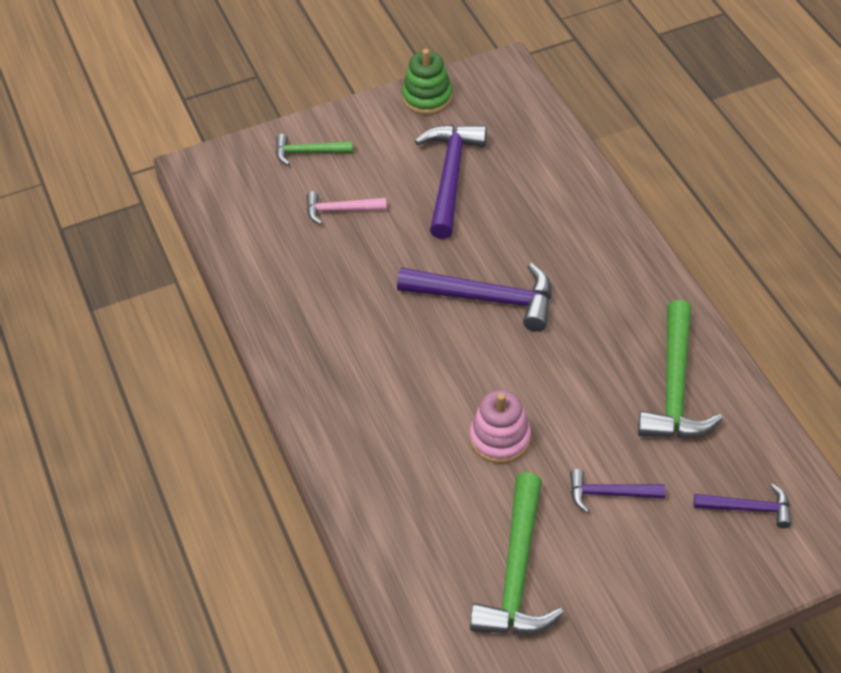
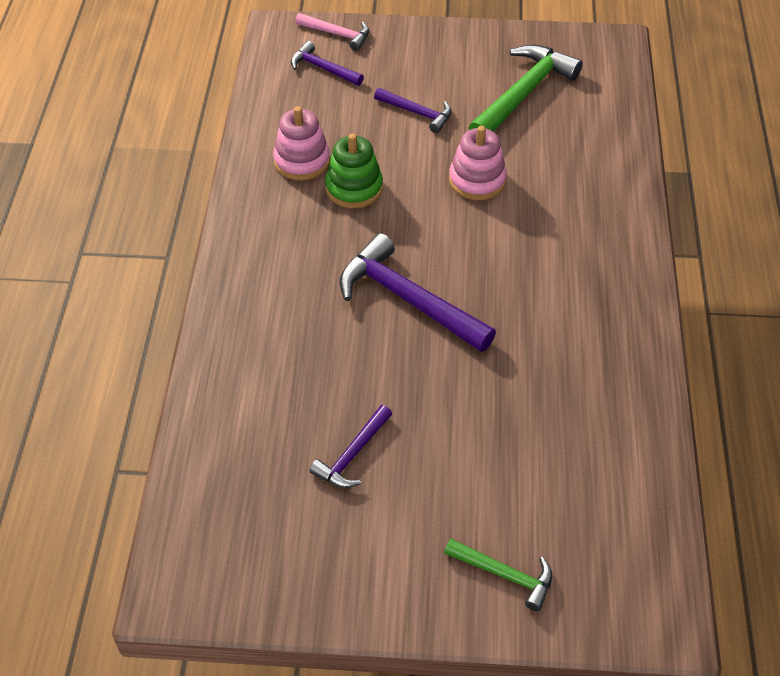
camera: 155 degrees left, 0 degrees up
pink hammer [306,192,387,225] -> pink hammer moved to [296,13,369,51]
green stacking toy [402,49,453,115] -> green stacking toy moved to [325,134,383,208]
purple hammer [415,124,487,239] -> purple hammer [309,405,392,488], size x0.55
green hammer [638,300,723,438] -> pink stacking toy [273,106,330,180]

